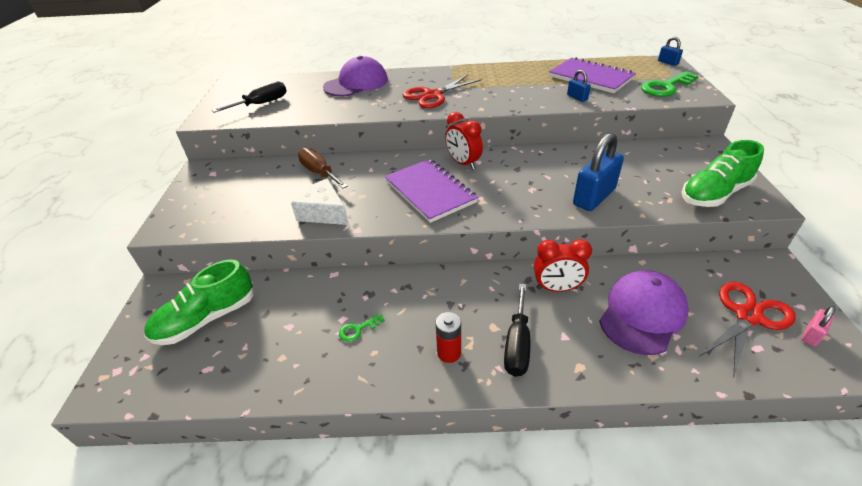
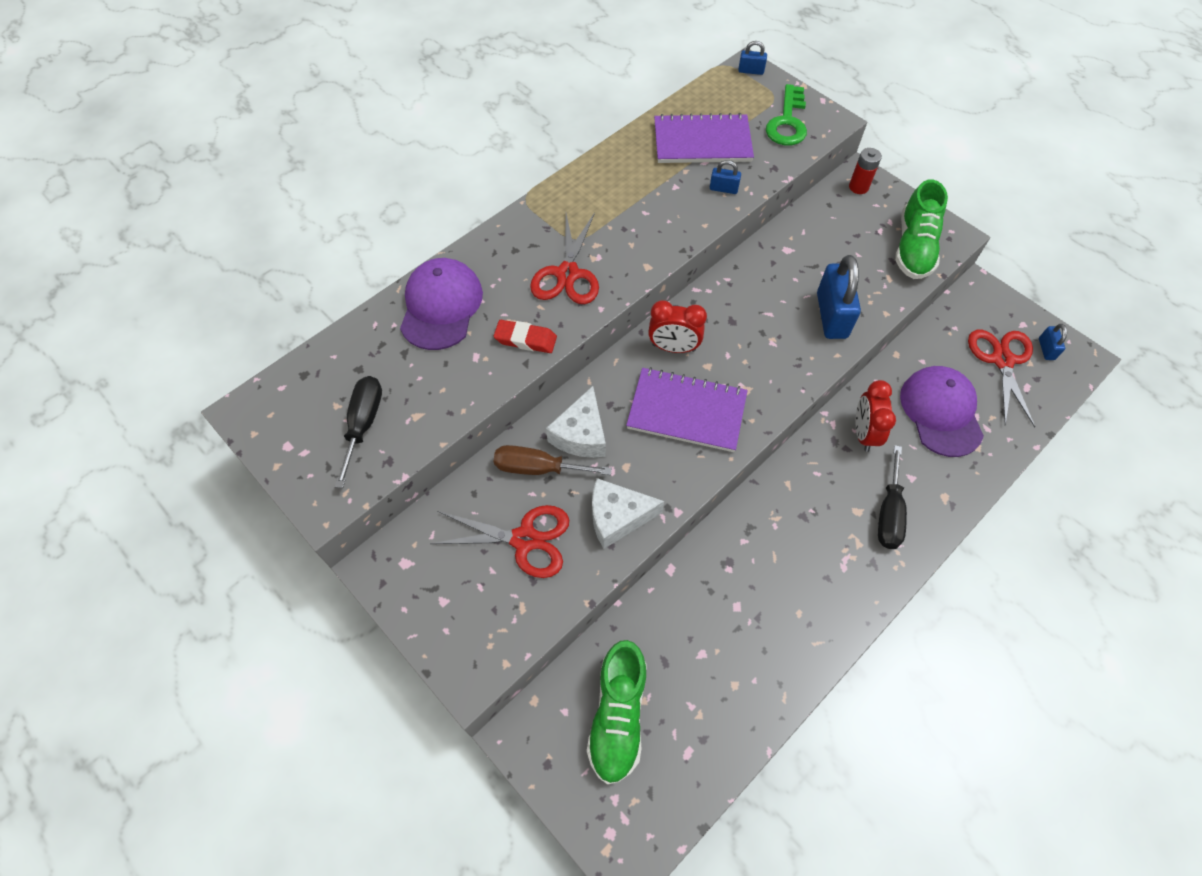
camera: 45 degrees left, 20 degrees up
green key [339,313,385,342] -> none
red battery [436,312,461,363] -> red battery moved to [849,148,882,194]
black screwdriver [504,284,530,377] -> black screwdriver turned 45 degrees clockwise [878,445,907,549]
red clock [534,239,592,292] -> red clock turned 135 degrees clockwise [856,380,896,452]
pink padlock [802,306,836,347] -> blue padlock [1039,324,1067,360]
none -> red scissors [430,505,569,578]
none -> red eraser [494,320,557,353]
none -> white cheese [546,386,606,458]

